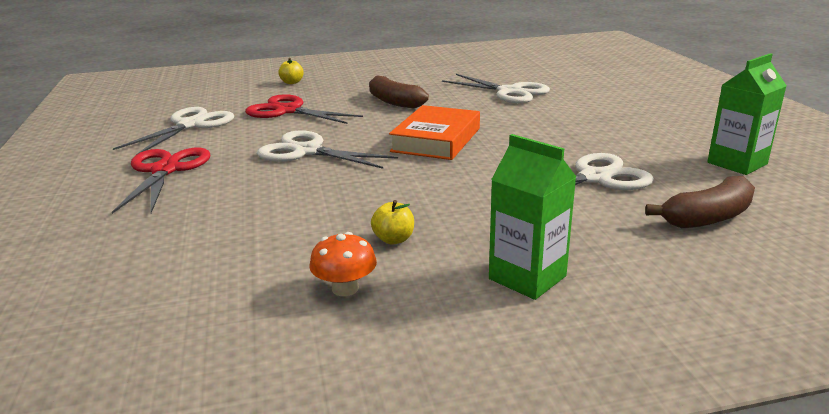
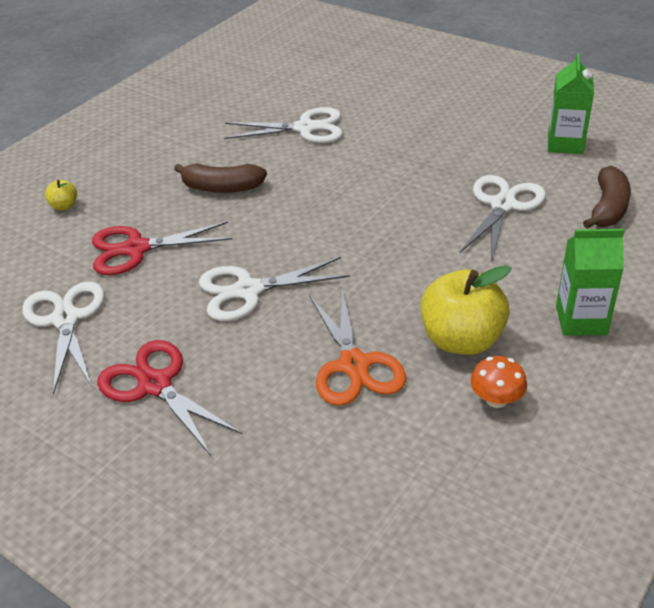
camera: 40 degrees left, 15 degrees up
yellow apple [371,200,414,244] -> yellow apple [421,265,511,355], size x2.25
orange book [389,105,480,160] -> none
none -> orange scissors [309,289,406,406]

